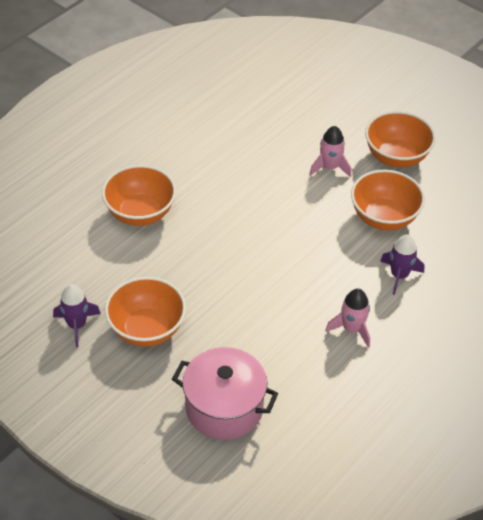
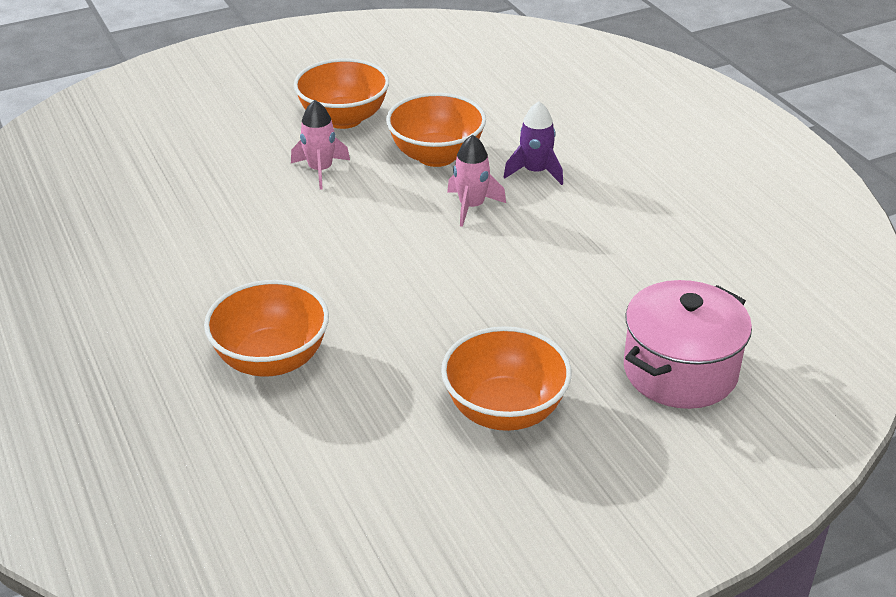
camera: 65 degrees left, 10 degrees down
purple rocket [53,284,101,347] -> none
pink rocket [325,289,370,348] -> pink rocket moved to [447,135,506,227]

